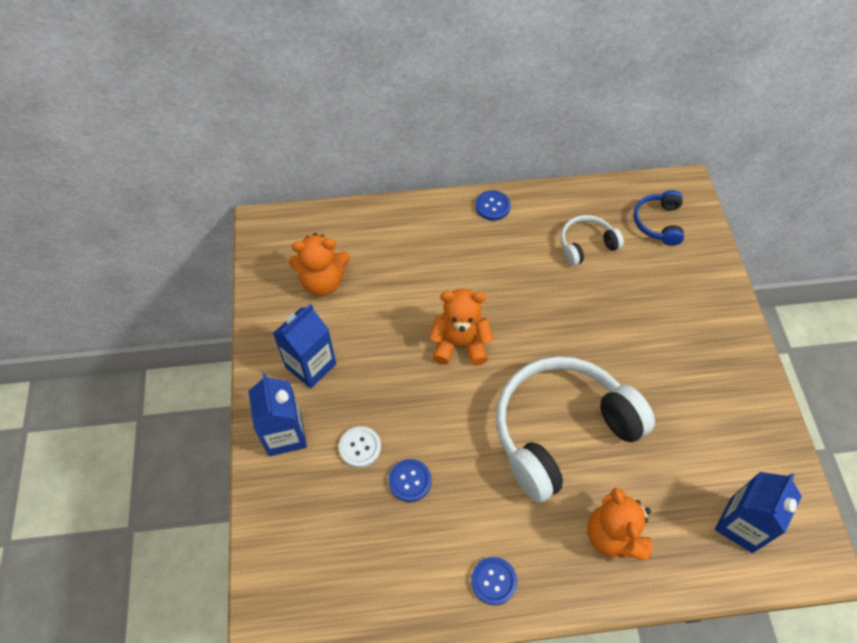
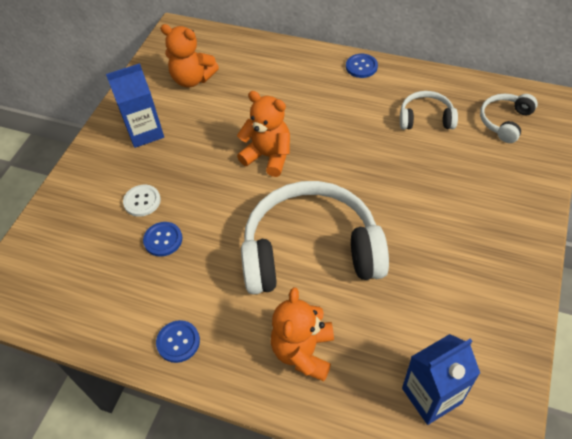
camera: 30 degrees right, 5 degrees down
blue carton [248,374,307,456] -> none
blue headphones [633,190,684,246] -> white headphones [480,94,538,143]

